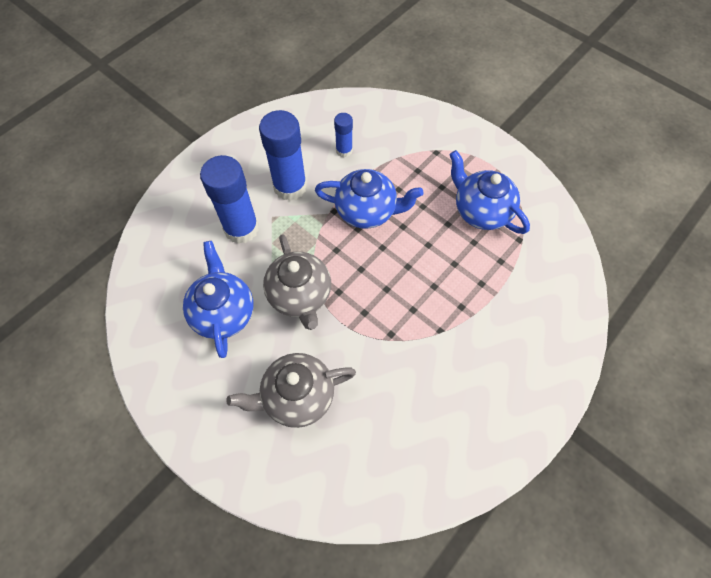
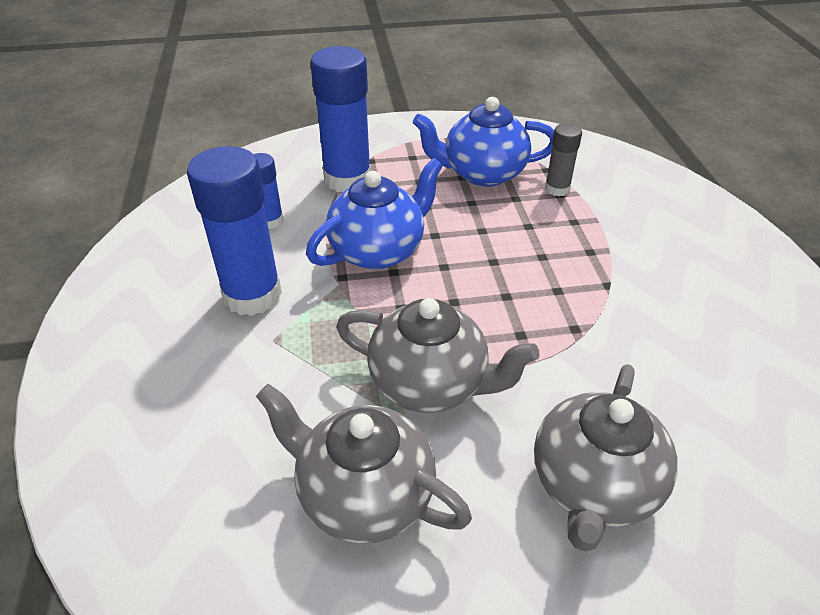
camera: 50 degrees left, 20 degrees down
blue teapot [183,241,253,358] -> grey teapot [256,384,472,544]
blue glue stick [200,155,259,244] -> blue glue stick moved to [310,46,371,192]
none -> grey glue stick [545,123,582,196]

